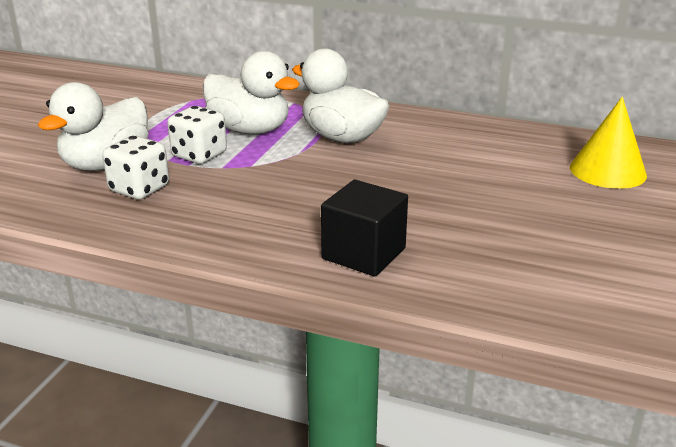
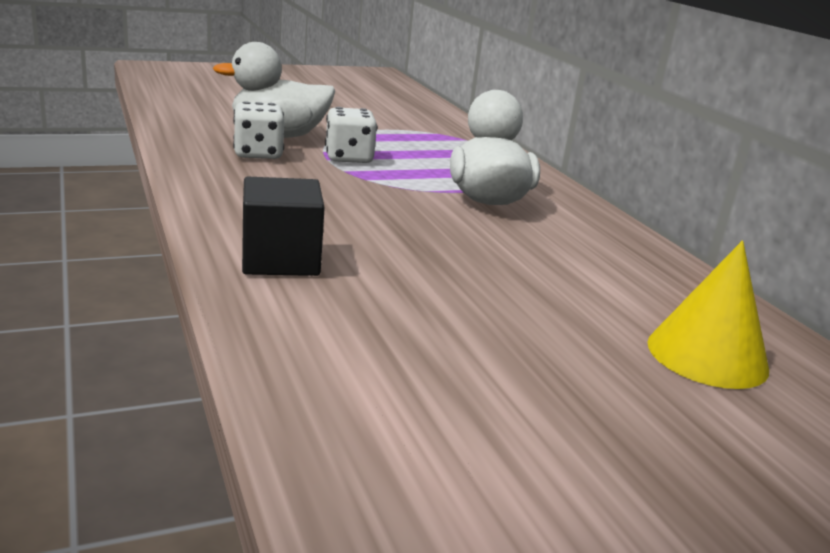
camera: 45 degrees right, 5 degrees down
white duck [203,51,300,134] -> none

